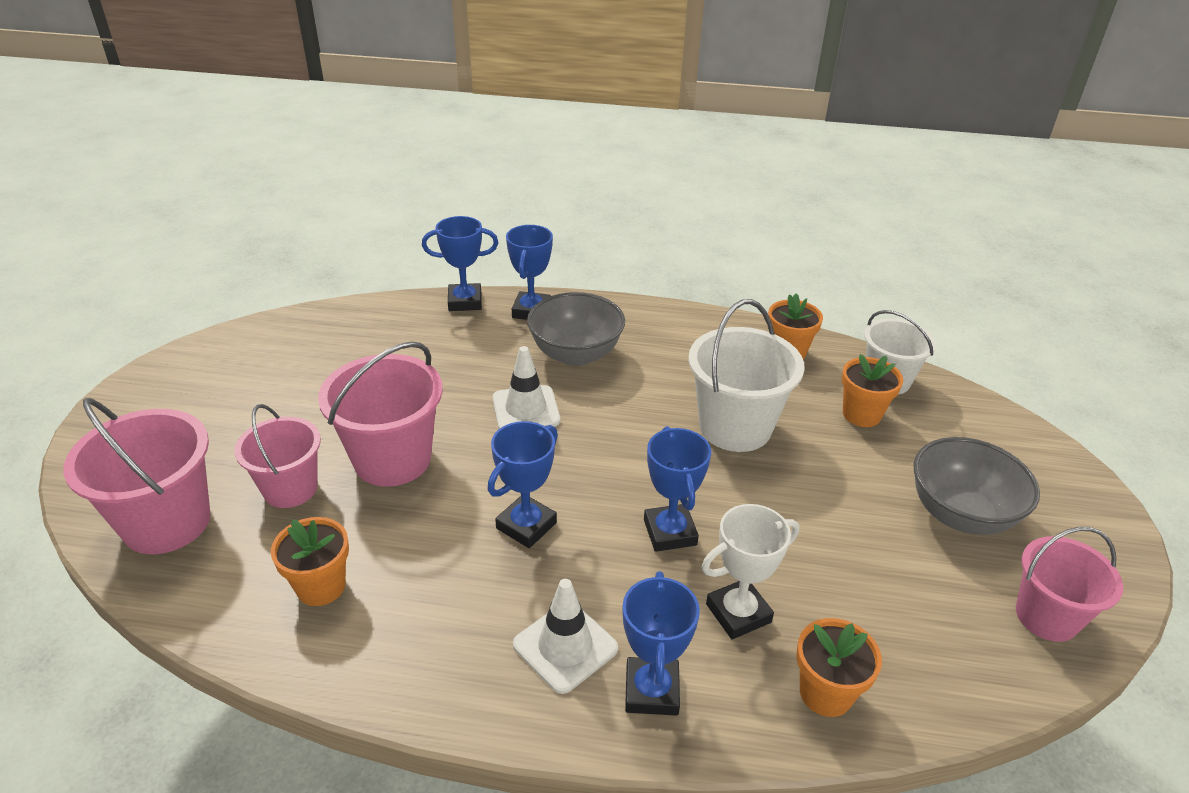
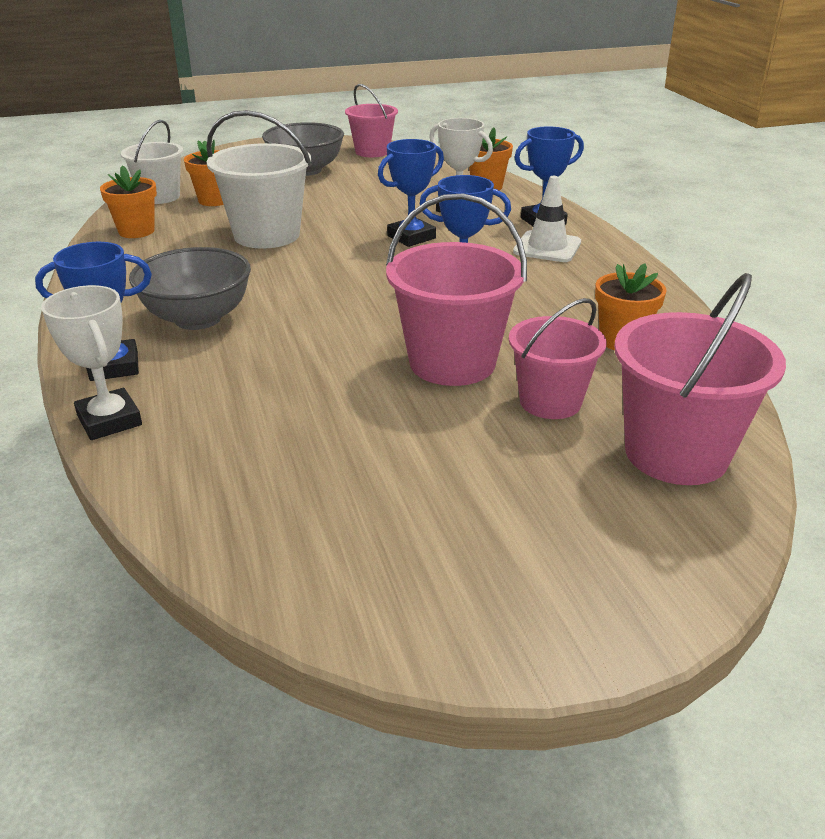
camera: 115 degrees left, 5 degrees down
blue trophy [422,216,498,311] -> white trophy [41,285,142,440]
white traffic cone [493,346,560,429] -> none

